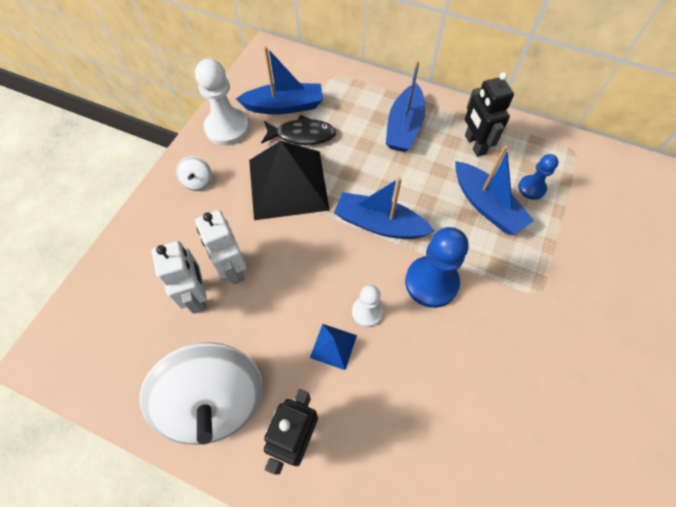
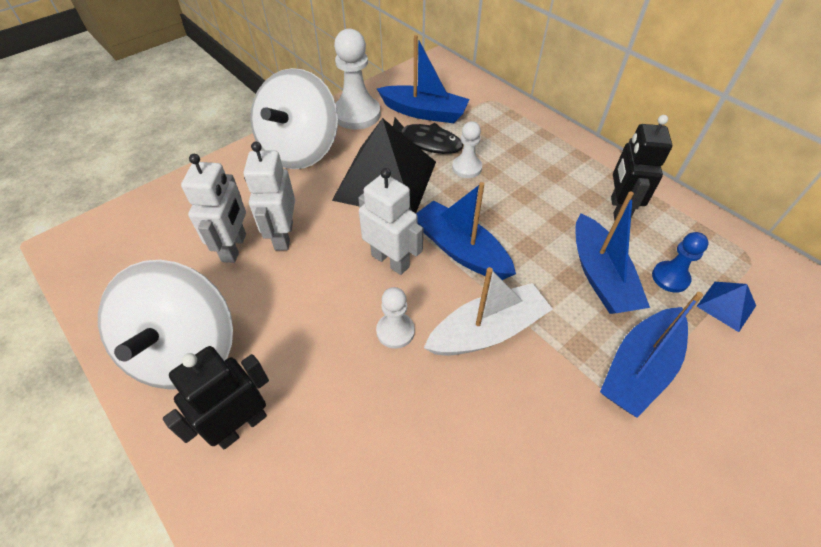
camera: 25 degrees right, 10 degrees down
white spinning top [176,156,212,191] -> white spinning top [250,68,338,169], size x2.46
blue pyramid [310,324,357,370] -> blue pyramid moved to [696,282,756,332]
blue boat [386,61,425,152] -> blue boat moved to [600,292,703,418]
blue pawn [405,227,469,308] -> white boat [424,267,553,356]
none -> white robot [358,168,424,275]
none -> white pawn [452,121,482,178]

